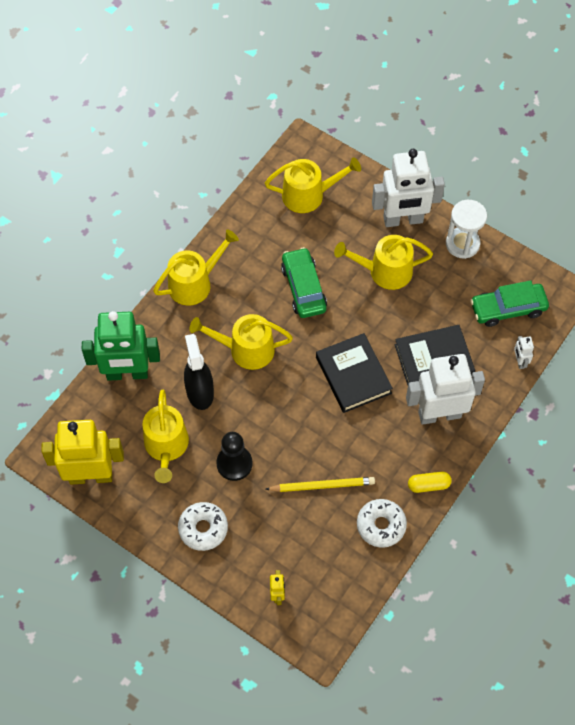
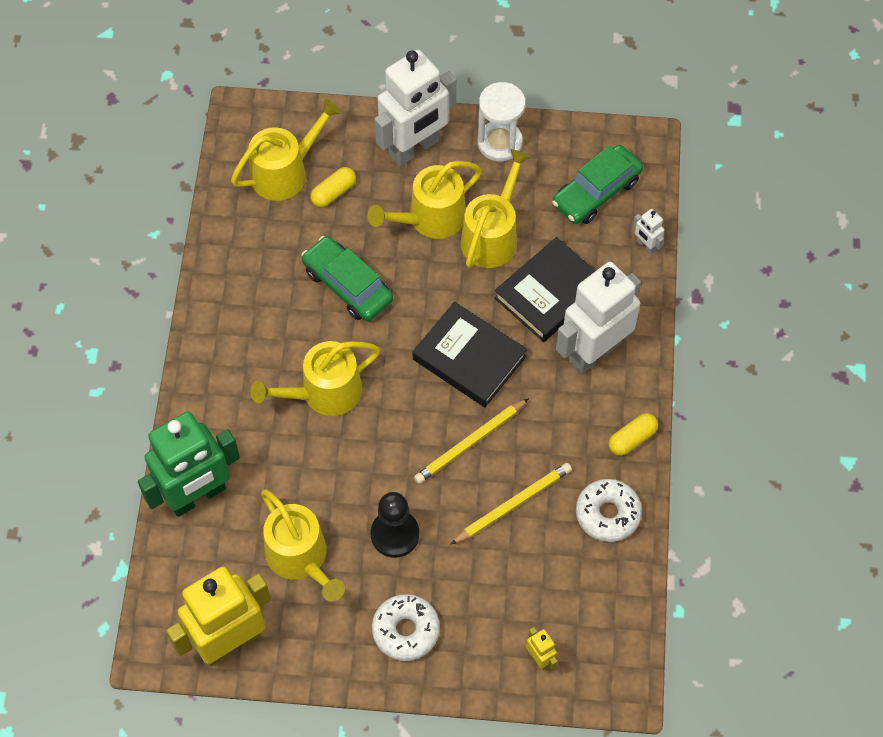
camera: 30 degrees left, 0 degrees up
yellow watering can [153,230,239,306] -> yellow watering can moved to [460,149,531,268]
black spray bottle [184,334,214,410] -> none
none -> yellow capsule [310,167,356,207]
none -> yellow pencil [414,398,529,484]

